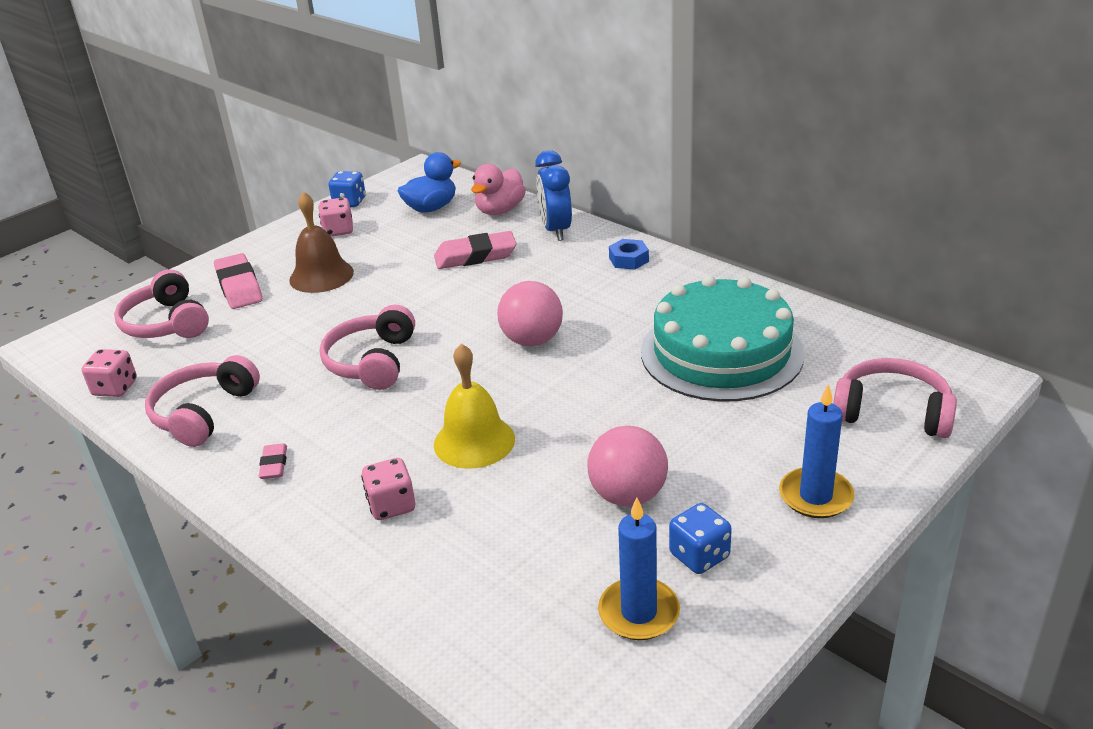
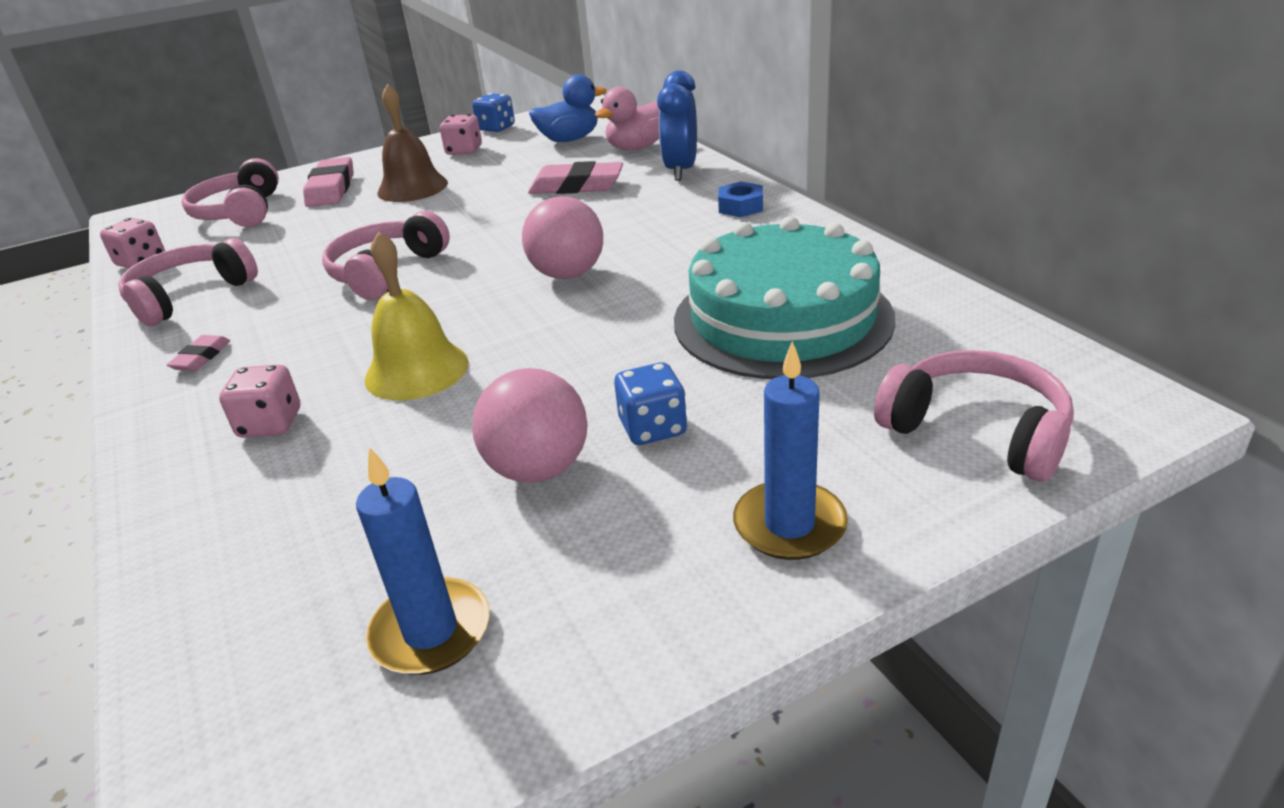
camera: 20 degrees right, 0 degrees up
blue dice [669,503,732,574] -> blue dice moved to [614,362,687,445]

